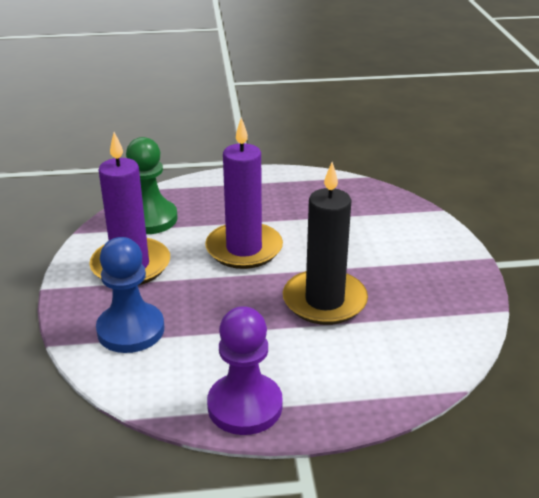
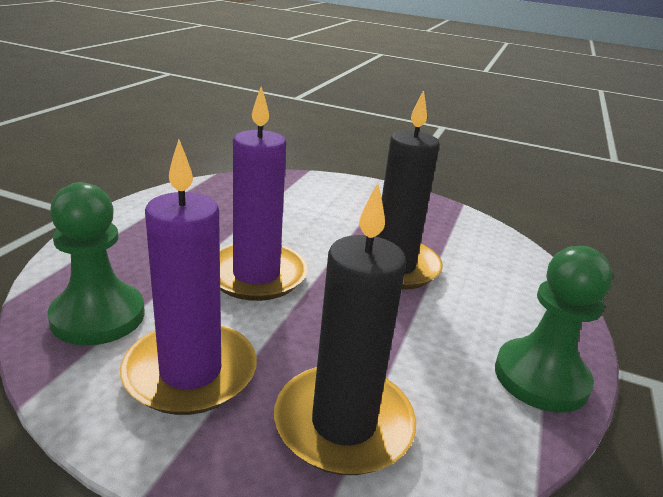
camera: 65 degrees left, 5 degrees down
blue pawn [96,237,164,353] -> black candle [274,183,416,475]
purple pawn [207,306,283,435] -> green pawn [495,246,613,413]

